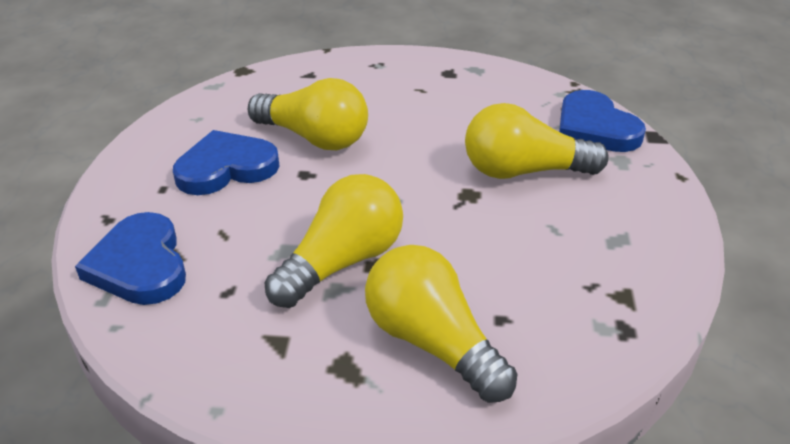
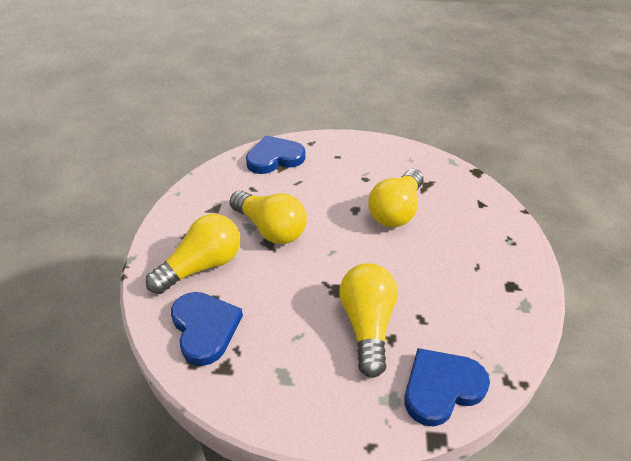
camera: 90 degrees right, 5 degrees up
blue heart [173,130,280,195] -> blue heart moved to [171,292,243,366]

